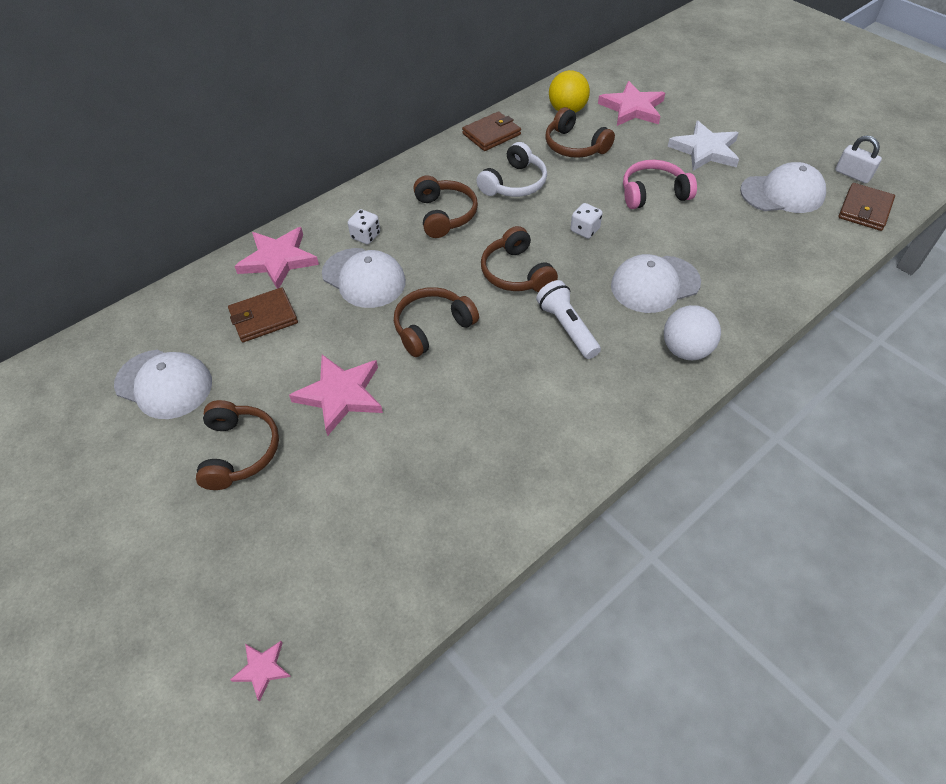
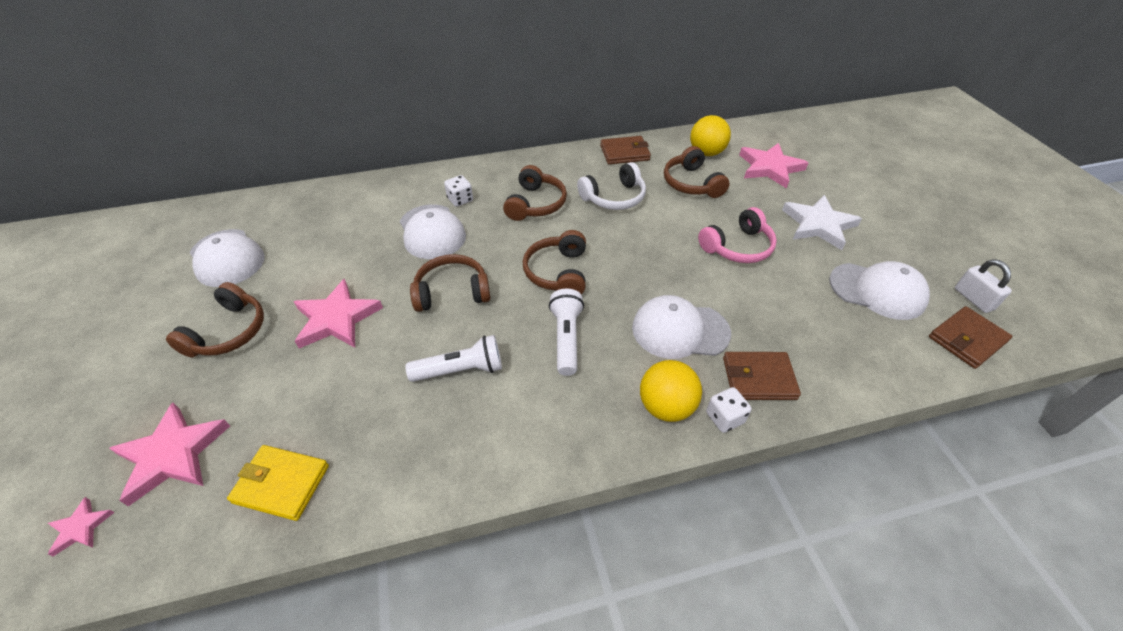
camera: 25 degrees right, 5 degrees down
brown wallet [228,287,298,342] -> brown wallet moved to [723,352,801,400]
pink star [235,227,319,289] -> pink star moved to [109,403,230,506]
white dice [571,203,603,239] -> white dice moved to [706,387,751,433]
pink headphones [623,160,697,209] -> pink headphones turned 135 degrees clockwise [698,207,777,263]
white ball [664,305,721,360] -> yellow ball [640,360,702,422]
none -> yellow wallet [227,445,329,521]
none -> white flashlight [405,335,502,382]

